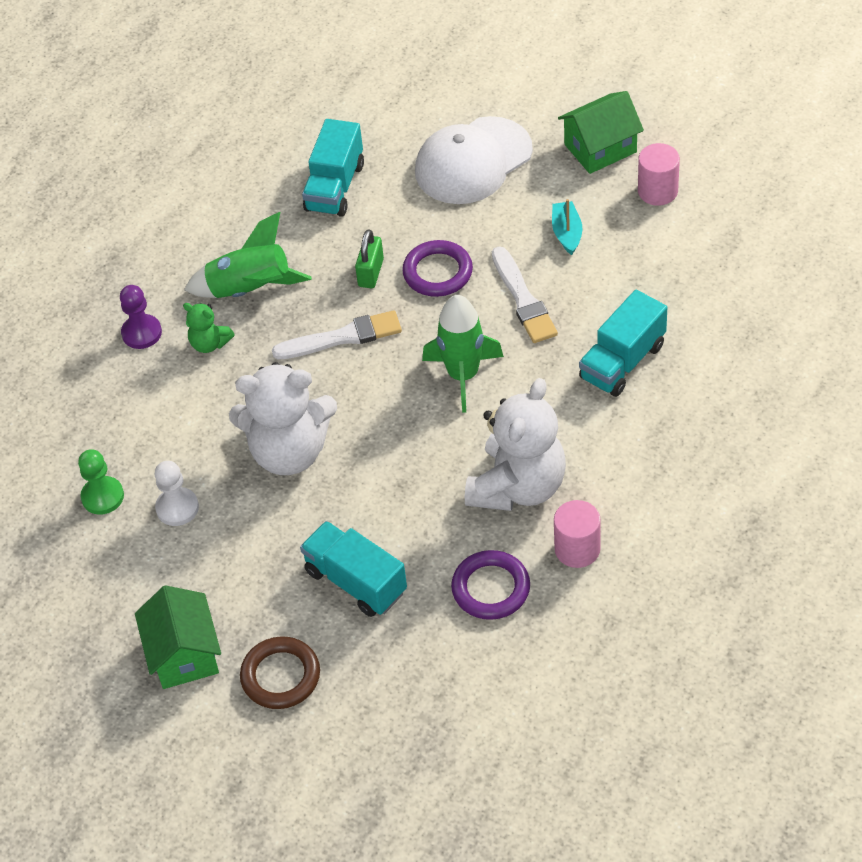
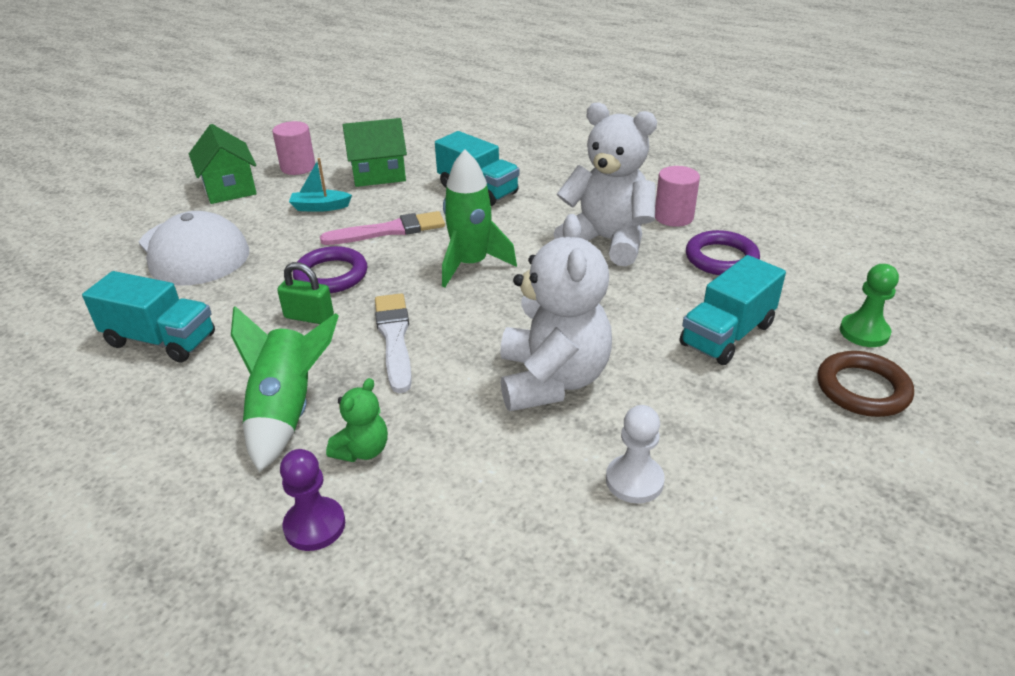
camera: 90 degrees left, 15 degrees down
green pawn [78,449,124,515] -> green pawn moved to [840,264,899,347]
green house [135,585,221,689] -> green house moved to [343,118,407,187]
white brush [492,246,558,343] -> pink brush [320,211,445,245]

